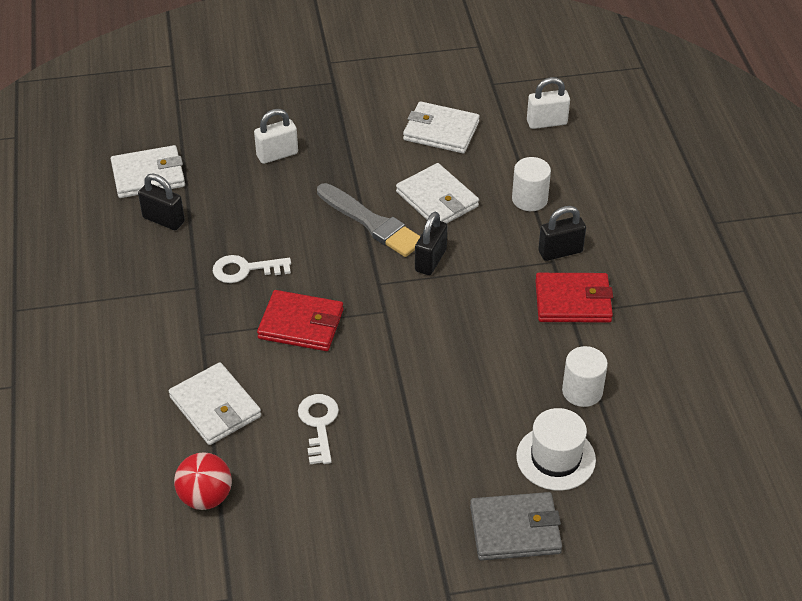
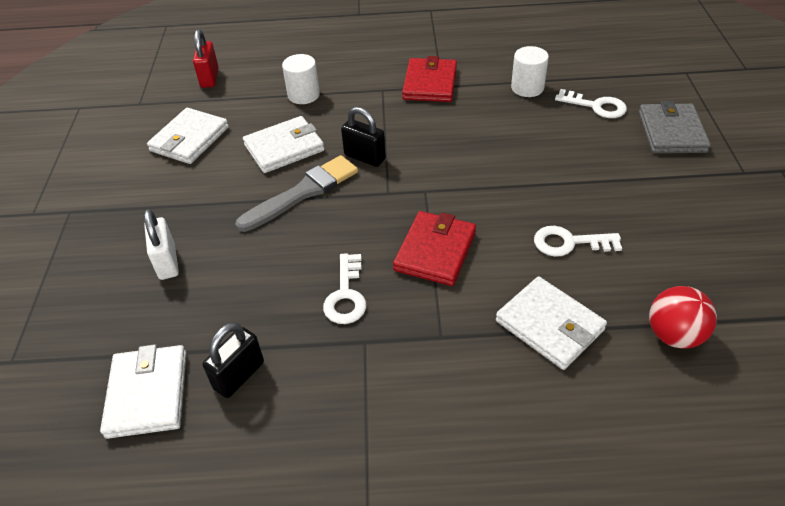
camera: 80 degrees left, 0 degrees up
white wallet [169,362,261,445] -> white wallet turned 75 degrees clockwise [496,276,607,370]
white hat [516,408,596,491] -> white key [555,89,627,118]
white padlock [527,77,570,129] -> red padlock [193,29,219,88]
black padlock [538,206,586,261] -> none

